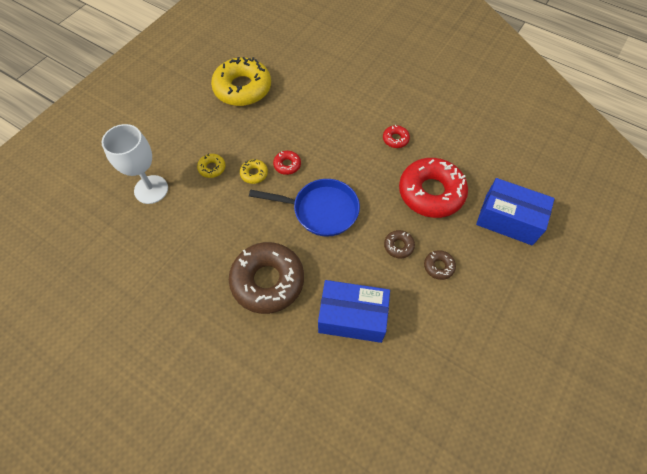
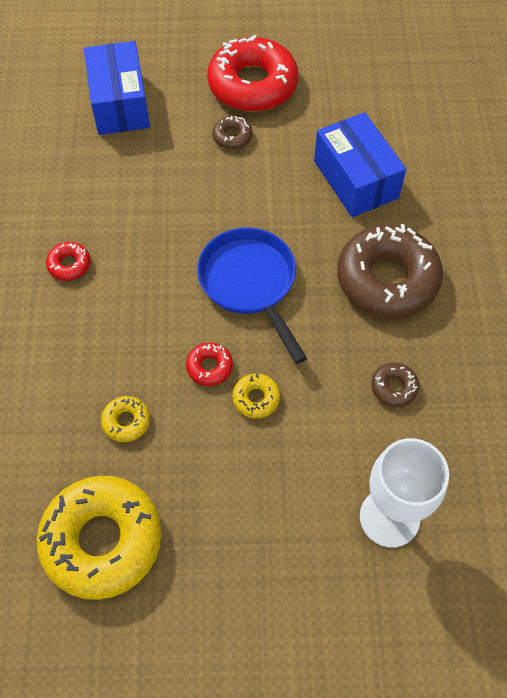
camera: 125 degrees left, 0 degrees up
yellow donut [197,154,226,178] -> yellow donut moved to [101,396,150,442]
brown donut [384,230,415,258] -> brown donut moved to [371,363,419,407]
red donut [399,158,468,218] -> red donut moved to [207,35,298,112]

